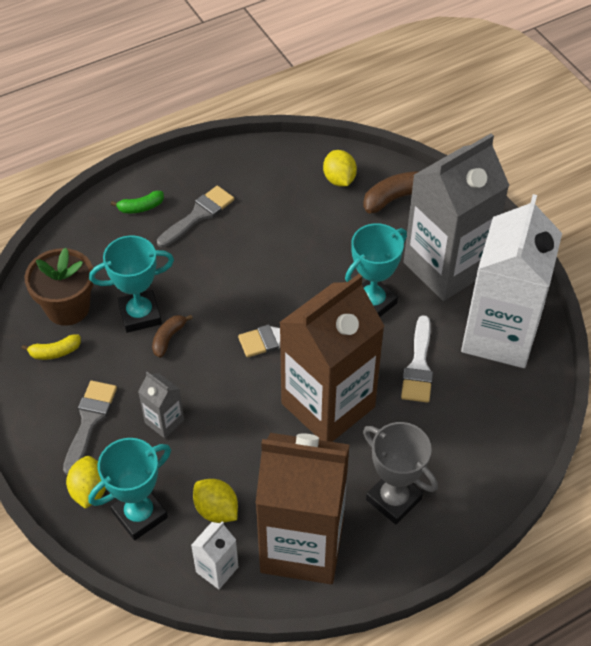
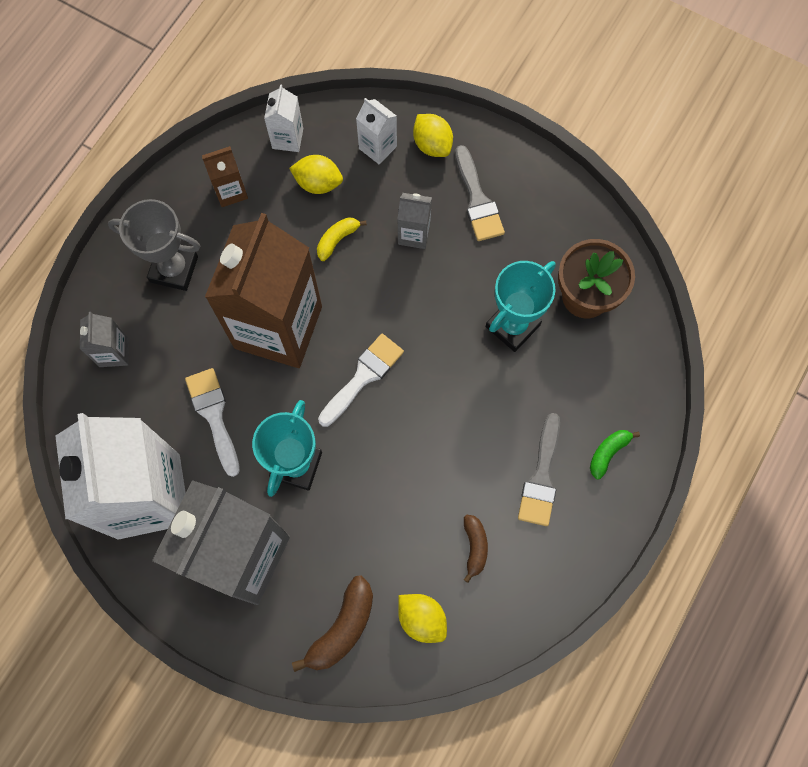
camera: 150 degrees right, 20 degrees up
yellow banana [22,335,81,360] -> yellow banana moved to [317,217,367,261]
turquoise trophy [89,438,171,540] -> white carton [356,98,397,164]
brown banana [152,315,193,358] -> brown banana moved to [464,515,488,583]
brown carton [255,433,349,584] -> brown carton [202,146,248,207], size x0.42
none -> grey carton [80,312,129,367]

